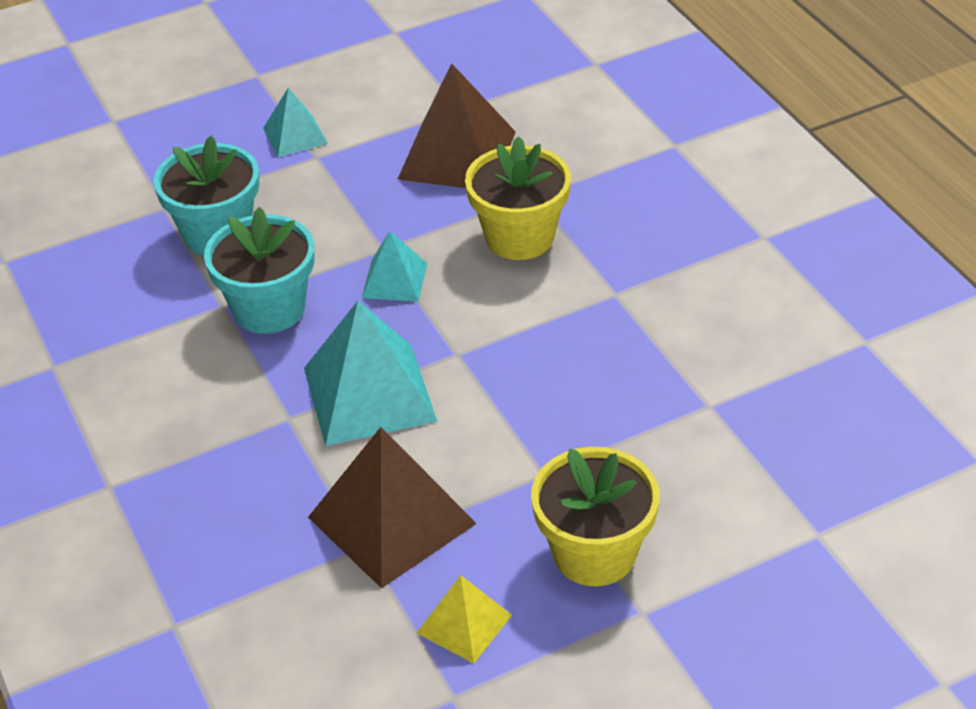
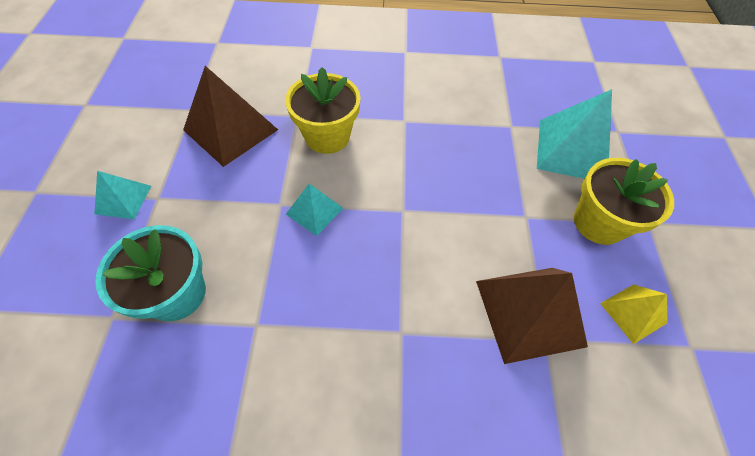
camera: 65 degrees left, 15 degrees up
turquoise flower pot [204,207,314,334] -> none
turquoise pyramid [304,301,437,446] -> turquoise pyramid moved to [537,89,612,179]

